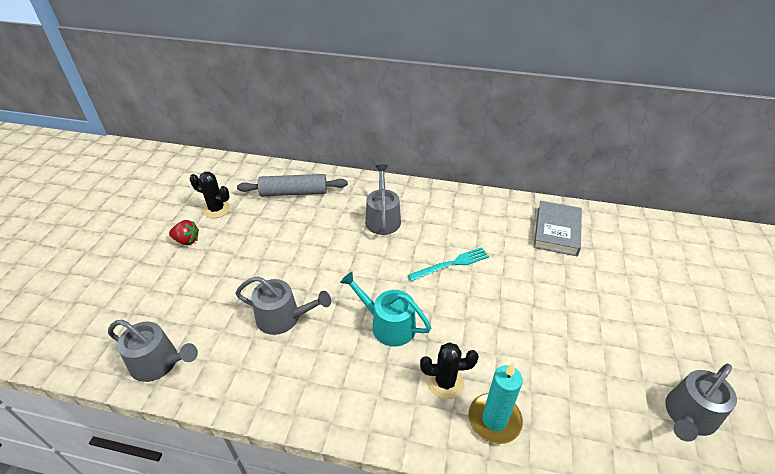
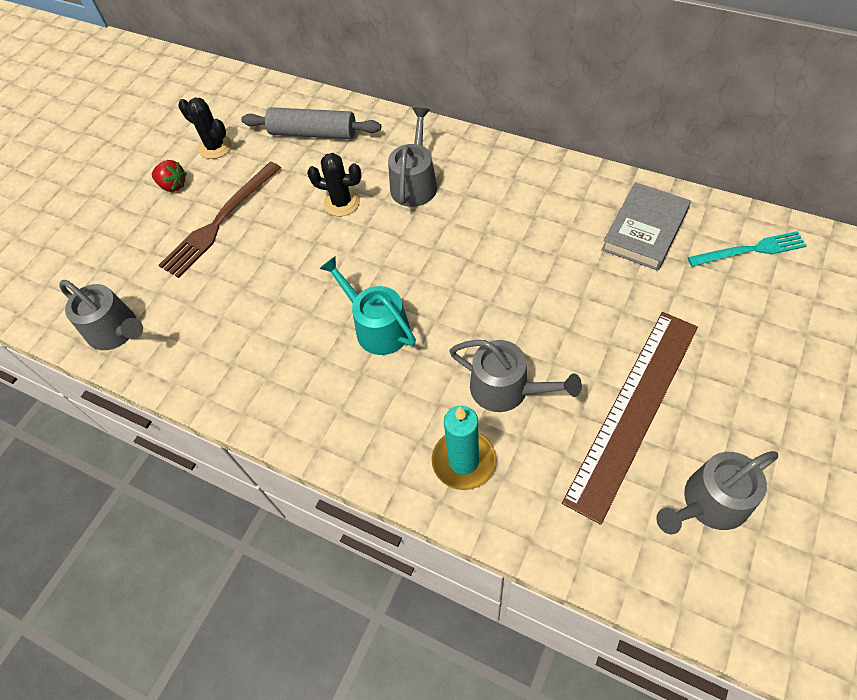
camera: 20 degrees right, 15 degrees up
grey watering can [235,276,331,335] -> grey watering can moved to [449,340,582,412]
turquoise fork [408,247,489,281] -> turquoise fork moved to [688,231,807,267]
black cactus [420,342,479,399] -> black cactus moved to [307,153,362,216]
none -> brown fork [158,162,281,278]
none -> brown ruler [562,312,698,525]

